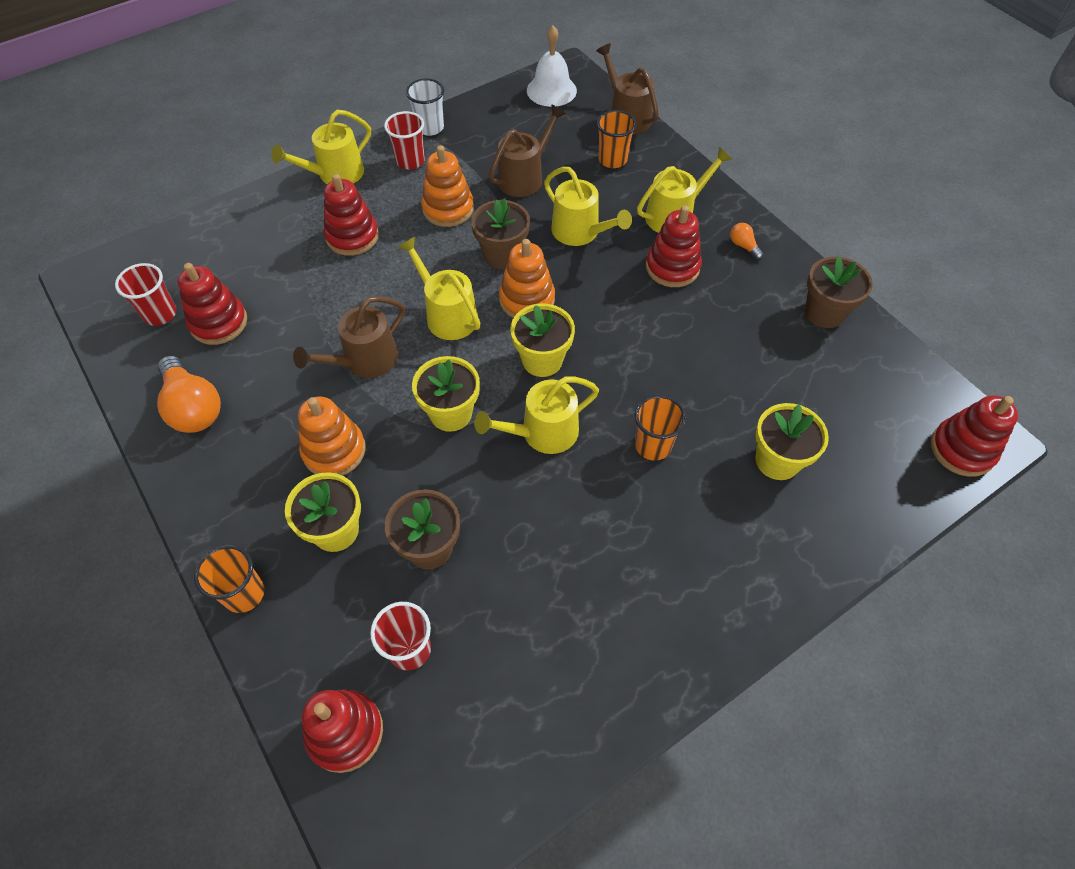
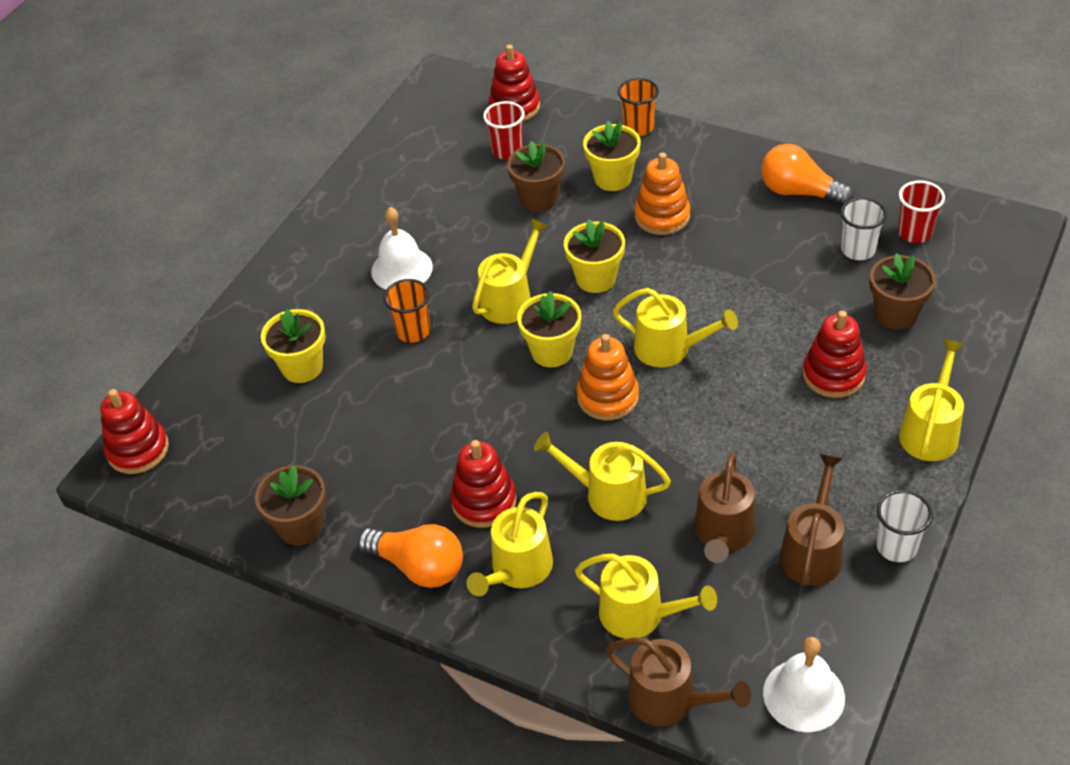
camera: 155 degrees right, 10 degrees down
red stacking toy [177,263,247,345] -> white cup [841,197,887,260]
brown watering can [293,296,405,378] -> brown watering can moved to [780,454,844,586]
red cup [384,111,425,170] -> none
orange stacking toy [421,145,474,227] -> none
brown flower pot [471,198,530,269] -> brown flower pot moved to [870,253,936,330]
orange cup [597,110,636,168] -> yellow watering can [575,554,717,639]
orange light bulb [730,223,763,260] -> orange light bulb [358,524,463,588], size x2.18
none -> white bell [371,207,433,289]

